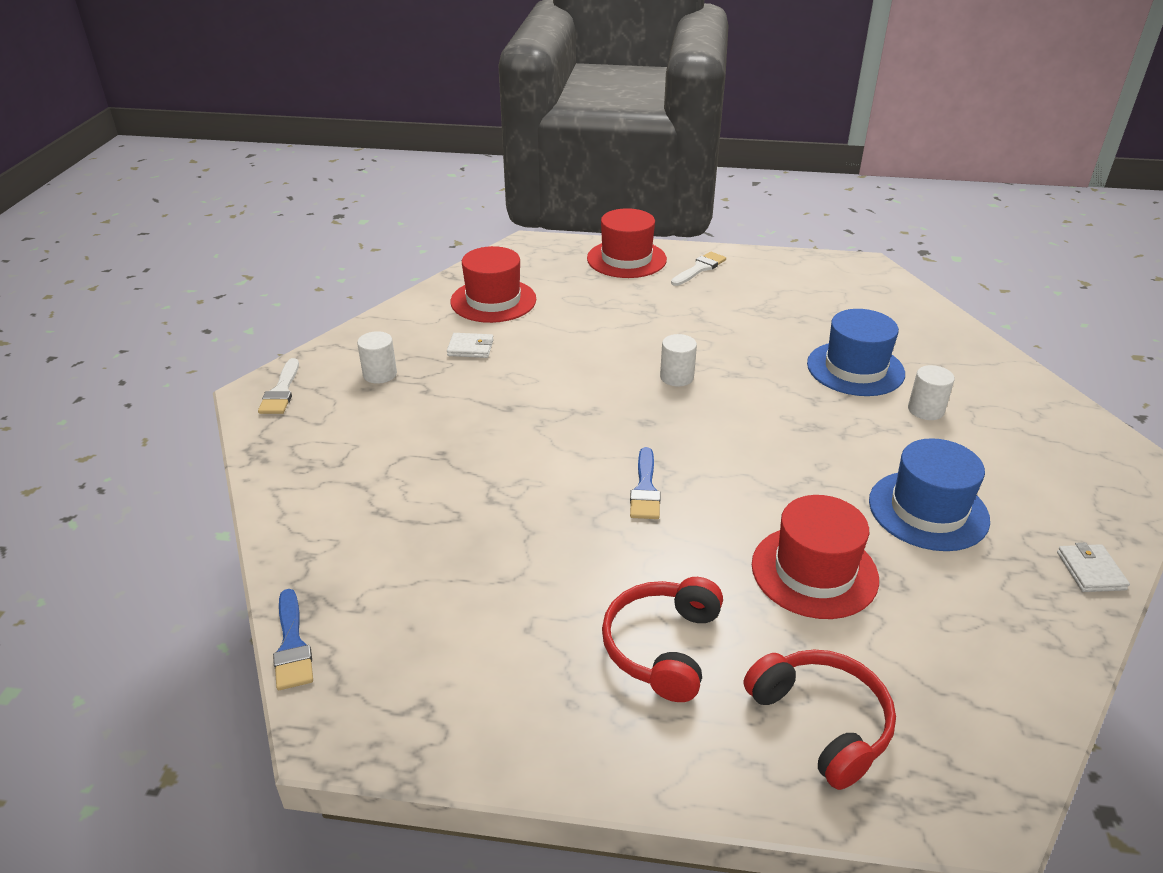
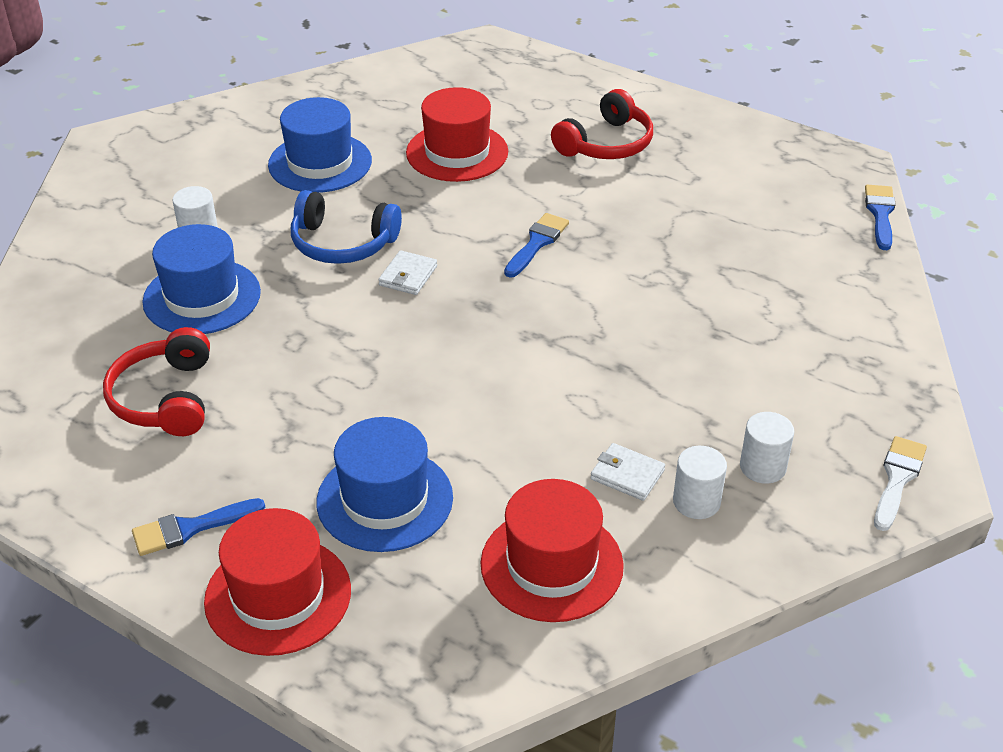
camera: 155 degrees left, 5 degrees up
white cylinder [660,334,697,387] -> white cylinder moved to [673,446,727,519]
white brush [671,252,726,286] -> blue brush [132,498,265,556]
red headphones [744,649,896,790] -> red headphones moved to [103,327,210,436]
white wallet [1057,542,1130,592] -> white wallet moved to [378,250,437,295]
none -> blue headphones [291,190,402,264]
none -> blue hat [317,417,453,552]

